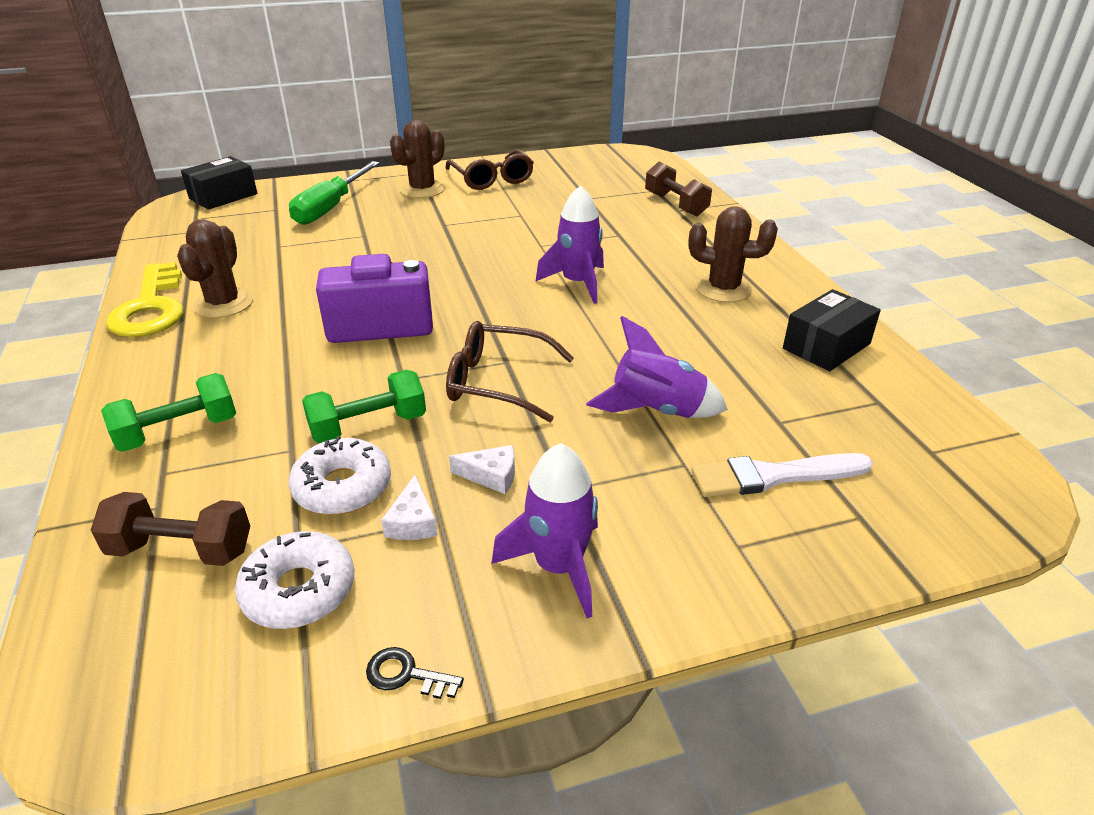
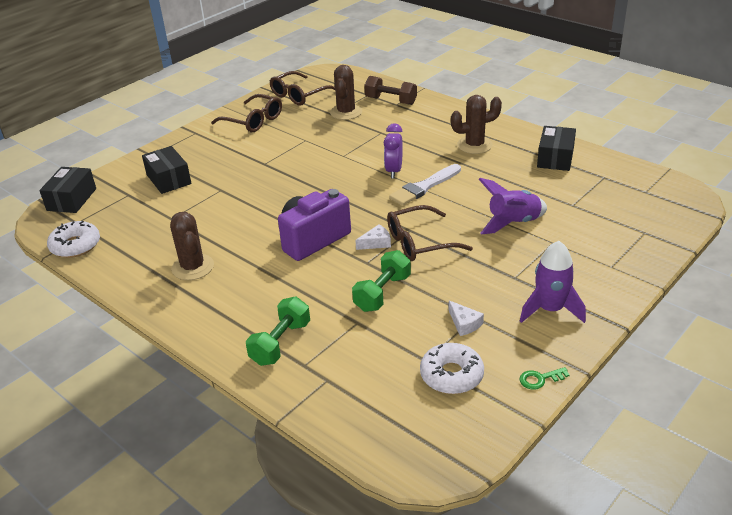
camera: 30 degrees left, 0 degrees up
brown dumbbell [91,492,250,566] -> none
yellow key [106,262,184,337] -> none
green screwdriver [289,161,380,225] -> black box [142,146,192,194]
white donut [289,436,391,515] -> white donut moved to [47,221,100,258]
black key [366,647,464,699] -> green key [520,367,570,390]
brown cactus [390,120,445,198] -> brown cactus moved to [330,65,362,120]
white cheese [449,445,515,494] -> white cheese moved to [355,225,391,250]
purple rocket [535,185,604,304] -> purple clock [384,123,403,178]
white brush [691,453,873,497] -> white brush moved to [389,164,461,206]
none -> brown glasses [270,71,335,106]

